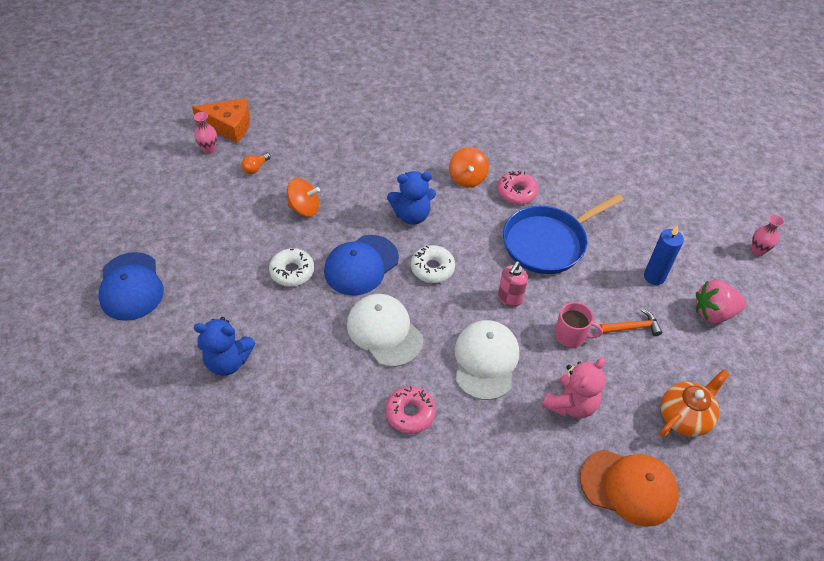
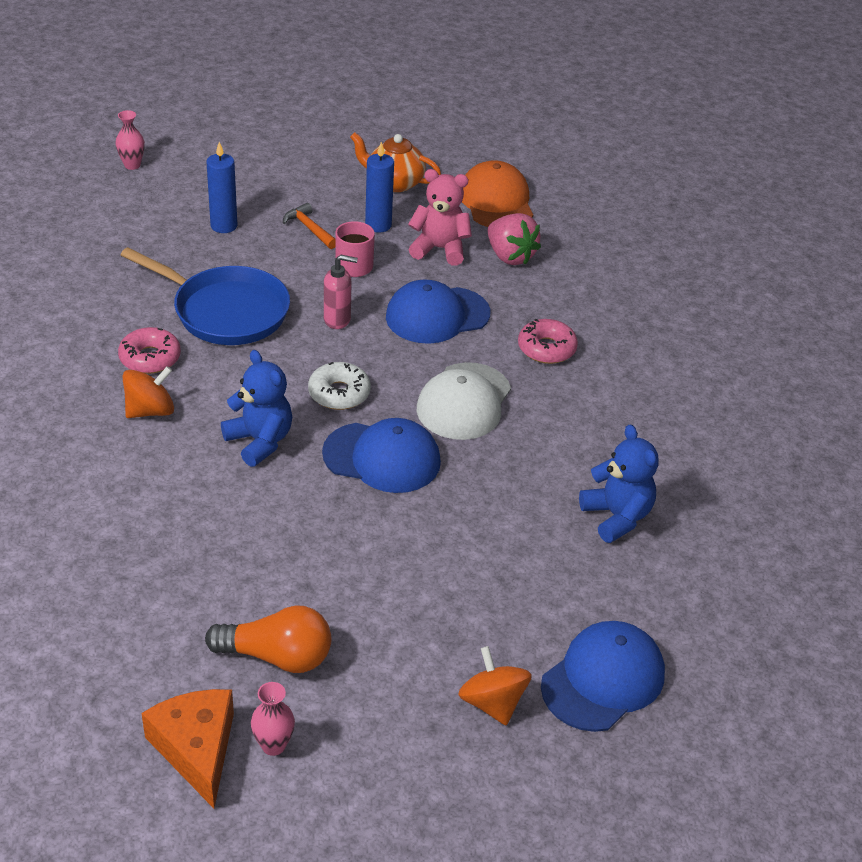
camera: 120 degrees left, 10 degrees down
orange light bulb [241,152,271,174] -> orange light bulb [205,605,331,673], size x1.96
white donut [269,248,314,287] -> none
orange spinning top [287,178,320,217] -> orange spinning top moved to [458,646,532,725]
white cap [455,320,519,400] -> blue cap [386,280,491,344]
pink strawberry [696,280,747,323] -> pink strawberry moved to [488,213,541,265]
none -> blue candle [365,142,394,233]

